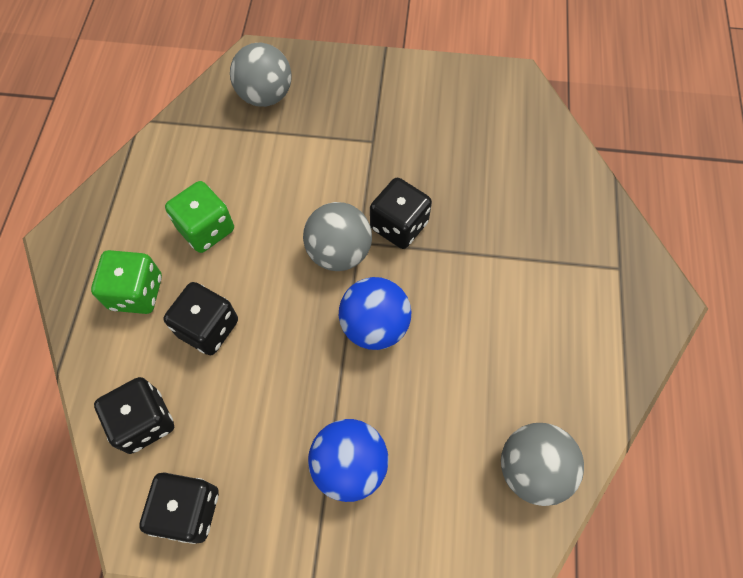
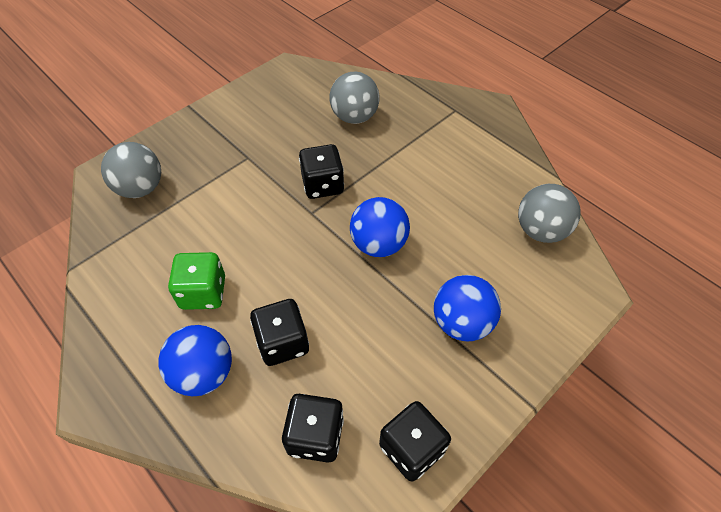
camera: 50 degrees left, 10 degrees down
green dice [91,250,162,314] -> blue ball [159,325,232,396]
grey ball [303,202,372,271] -> grey ball moved to [329,72,380,124]

